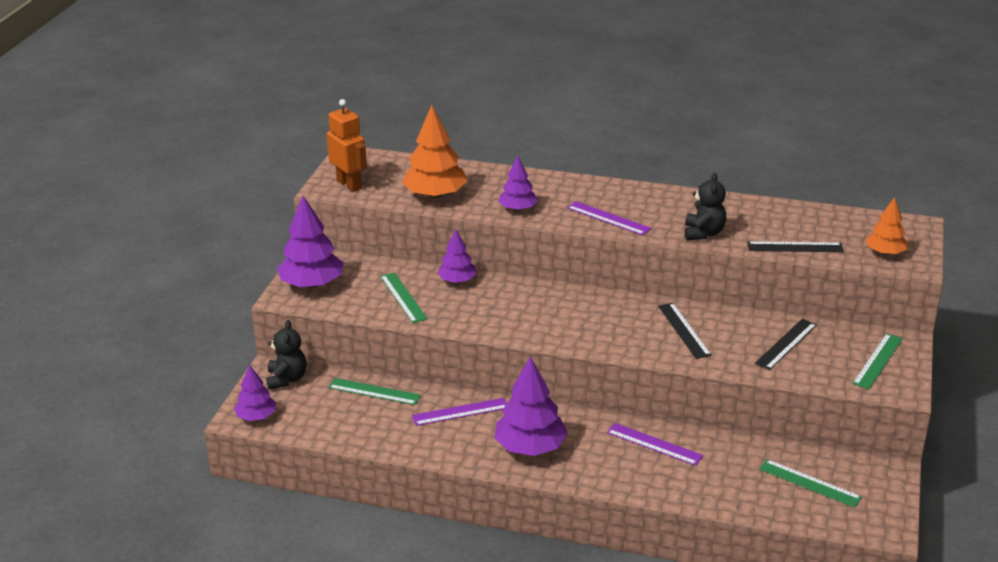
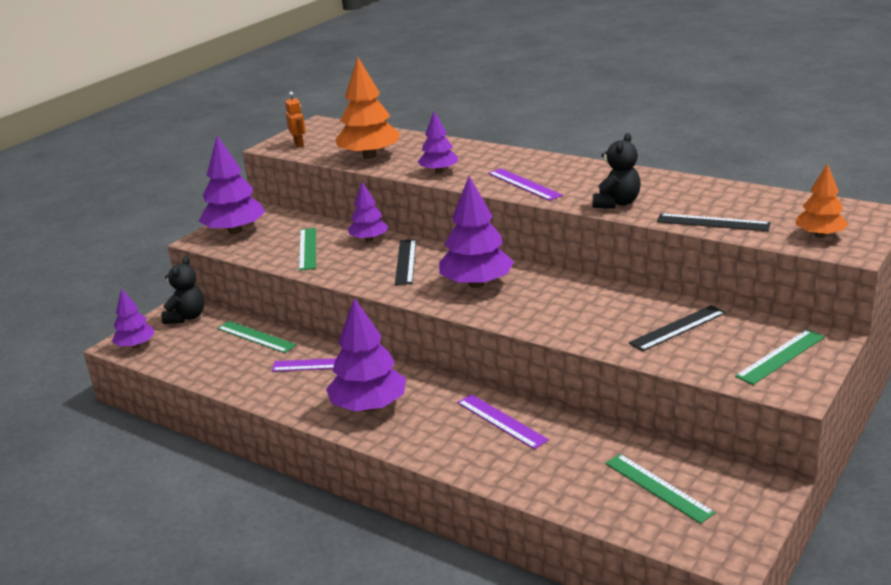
camera: 20 degrees right, 5 degrees down
orange robot [326,99,367,192] -> orange robot [285,91,306,148], size x0.59
black ruler [658,303,711,359] -> black ruler moved to [395,239,416,285]
none -> purple tree [439,176,514,288]

